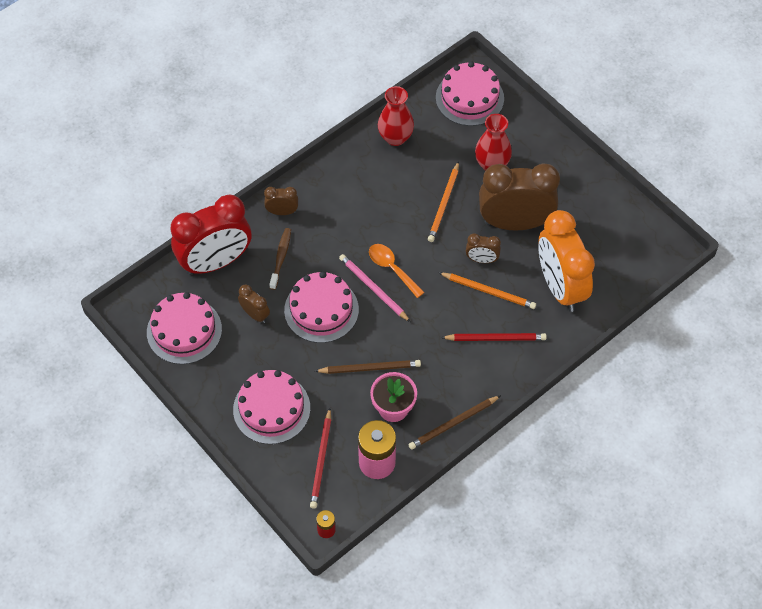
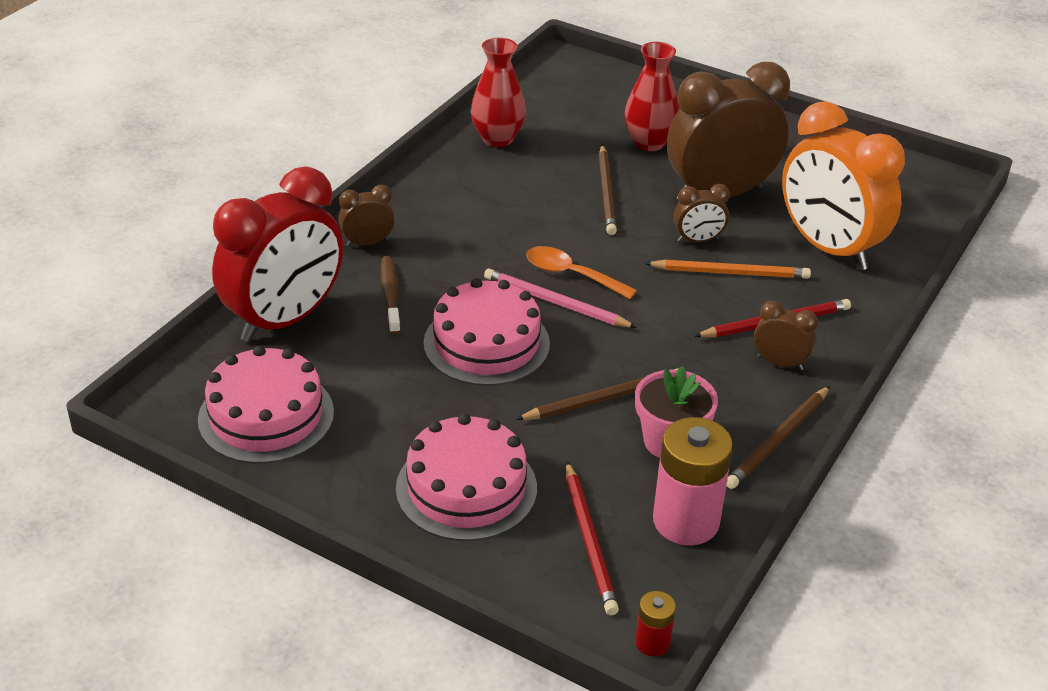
camera: 20 degrees left, 20 degrees down
brown clock [238,284,270,323] -> brown clock moved to [754,301,818,370]
orange pencil [428,161,459,242] -> brown pencil [599,145,617,235]
pink cake [436,62,504,126] -> none

